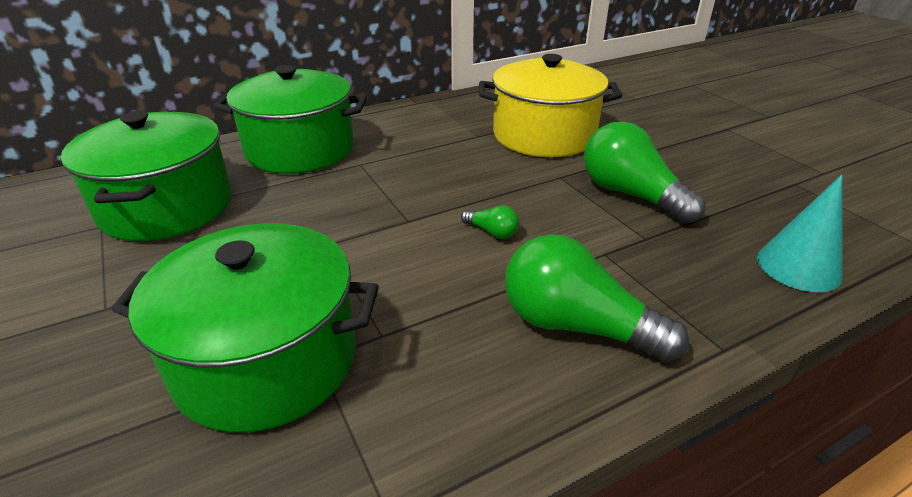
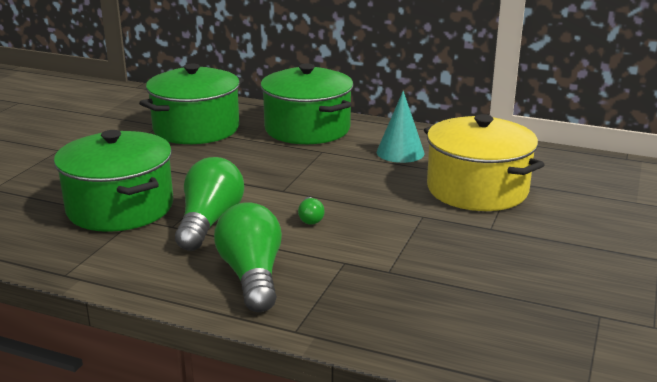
camera: 50 degrees right, 10 degrees down
green light bulb [584,122,706,224] -> green light bulb moved to [175,157,244,251]
turquoise cone [757,175,842,292] -> turquoise cone moved to [377,91,424,163]

